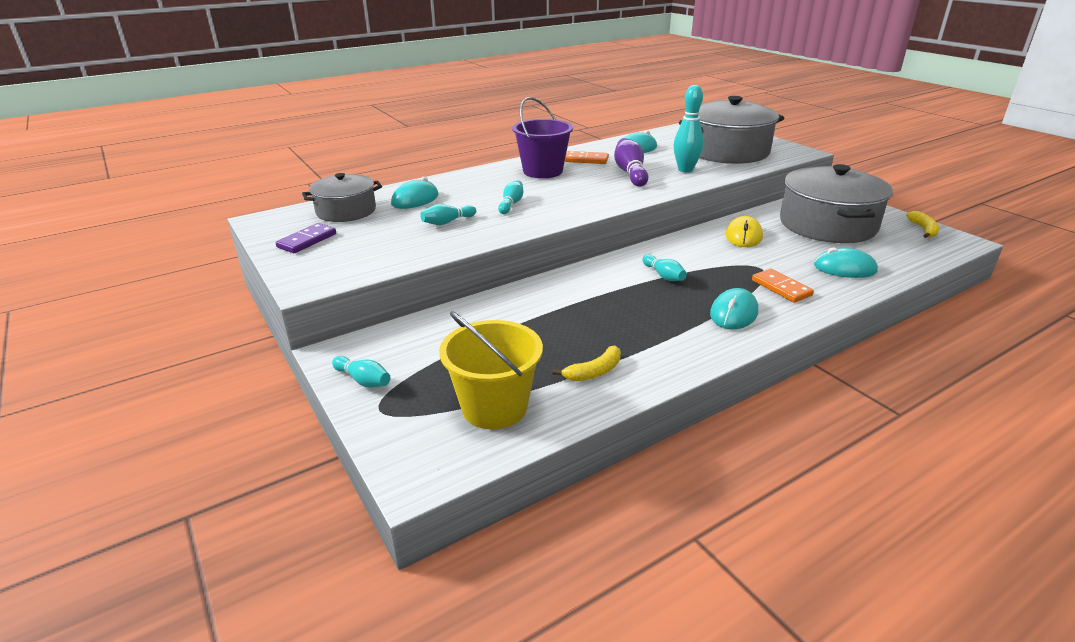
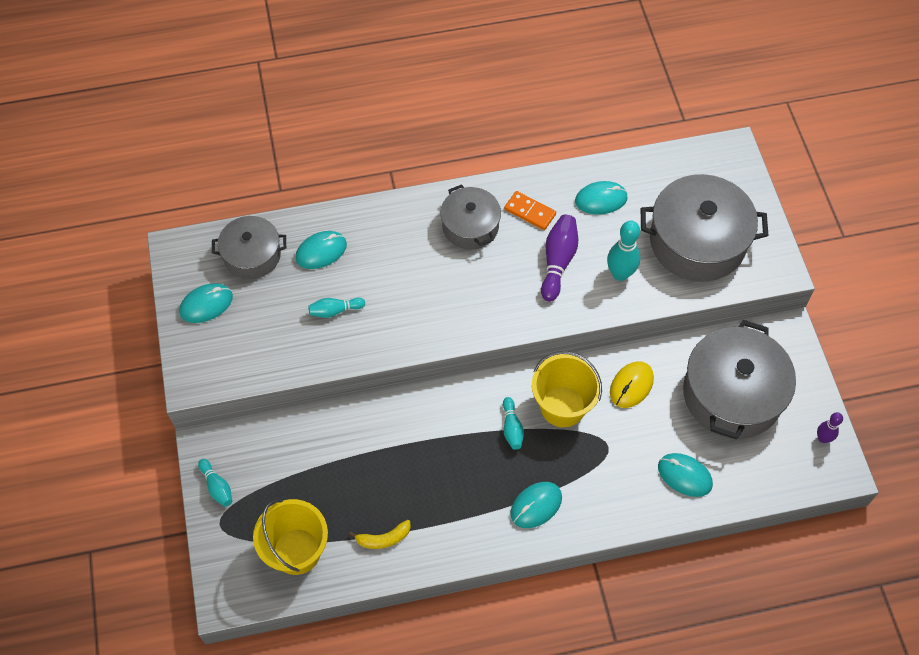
camera: 20 degrees right, 30 degrees up
purple domino [276,223,336,253] -> turquoise mouse [179,283,233,323]
turquoise bowling pin [498,180,523,214] -> none
purple bucket [512,97,573,178] -> grey pot [440,184,501,250]
orange domino [752,269,814,303] -> none
yellow banana [906,211,940,238] -> purple bowling pin [817,412,843,443]
none -> yellow bucket [532,351,602,427]

